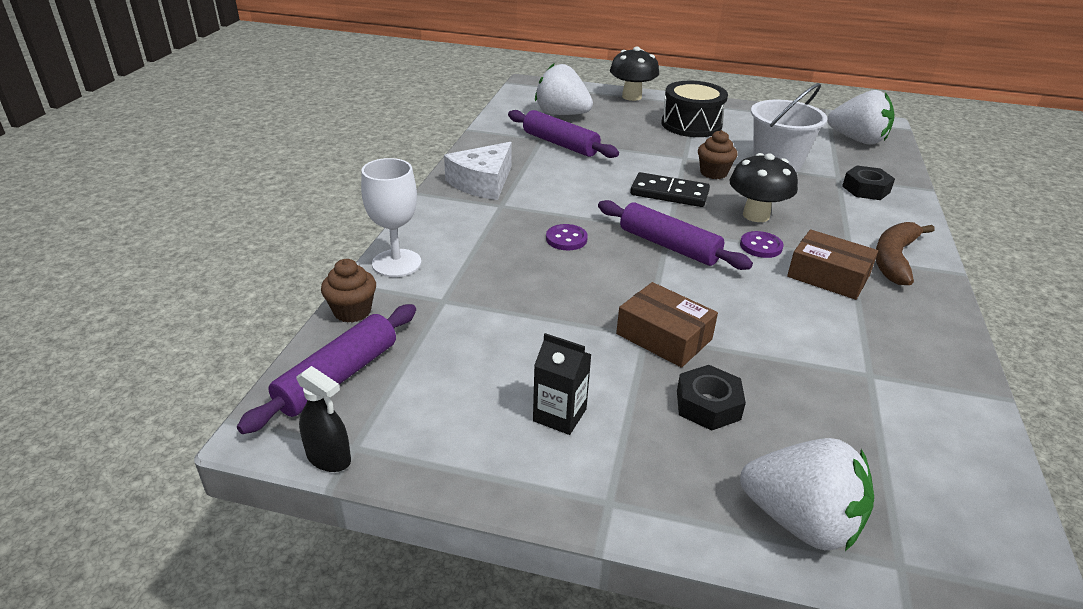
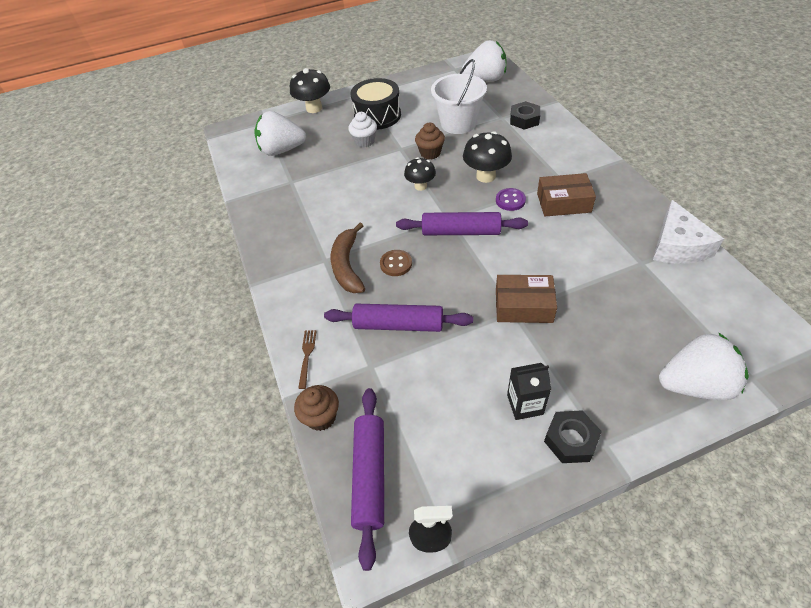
camera: 30 degrees left, 15 degrees up
white goblet [361,158,421,277] -> brown fork [298,330,316,389]
white cheese [444,142,512,200] -> white cheese moved to [653,200,724,264]
purple rolling pin [508,110,619,158] -> purple rolling pin moved to [324,304,473,332]
purple button [546,224,588,250] -> brown button [380,250,412,276]
black domino [630,172,710,207] -> black mushroom [404,157,436,191]
black nut [677,365,746,431] -> black nut moved to [544,410,602,463]
brown banana [876,222,935,285] -> brown banana moved to [331,223,365,293]
none -> white cupcake [348,112,377,147]

